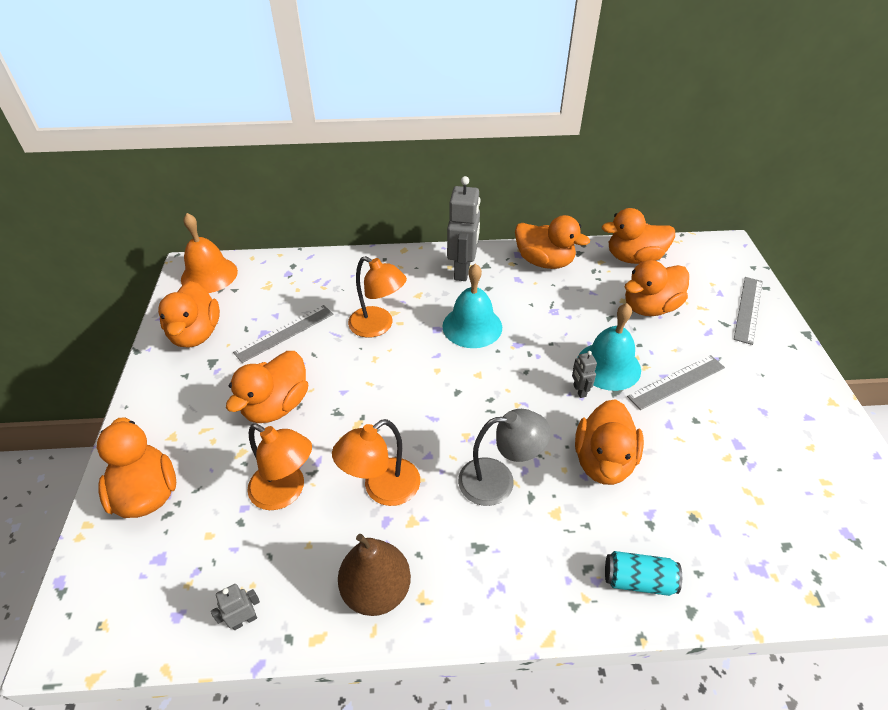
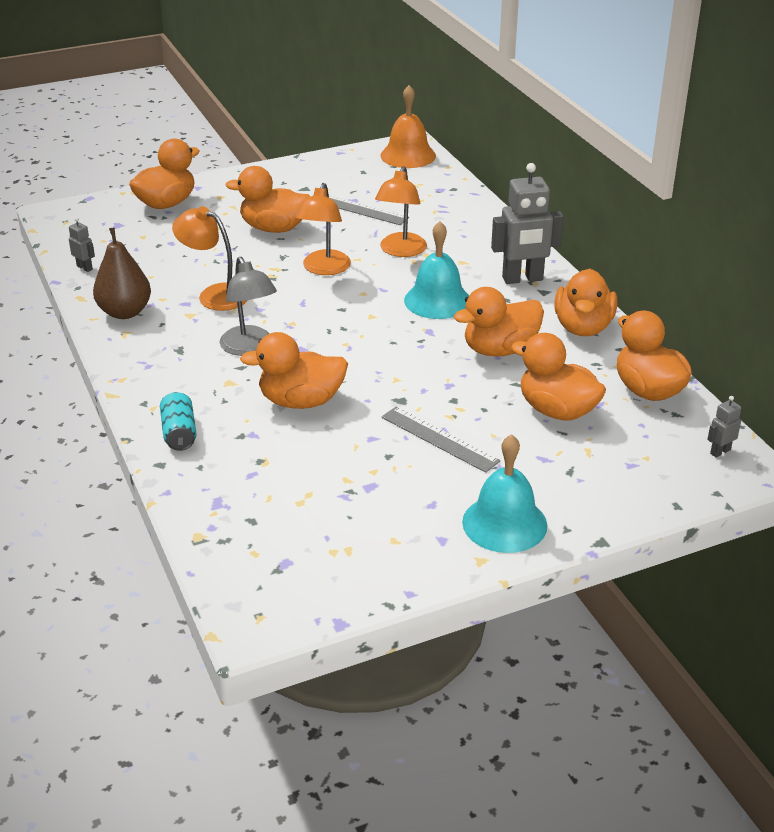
camera: 70 degrees right, 10 degrees down
orange duck [158,281,220,348] -> orange duck moved to [454,287,544,357]
orange lamp [247,424,312,510] -> orange lamp moved to [295,183,351,275]
grey robot [572,351,597,398] -> grey robot moved to [707,396,741,458]
turquoise bell [577,303,641,391] -> turquoise bell moved to [462,434,547,553]
grey ruler [734,277,763,345] -> none

